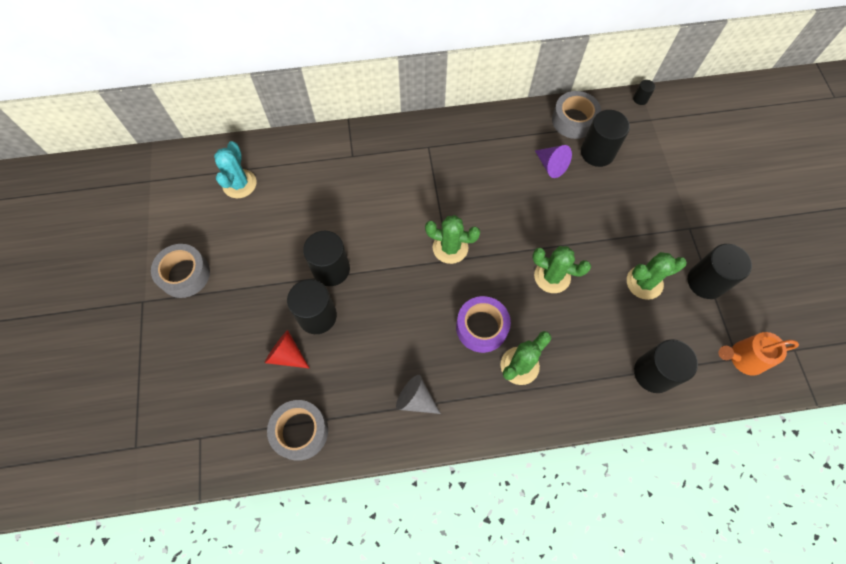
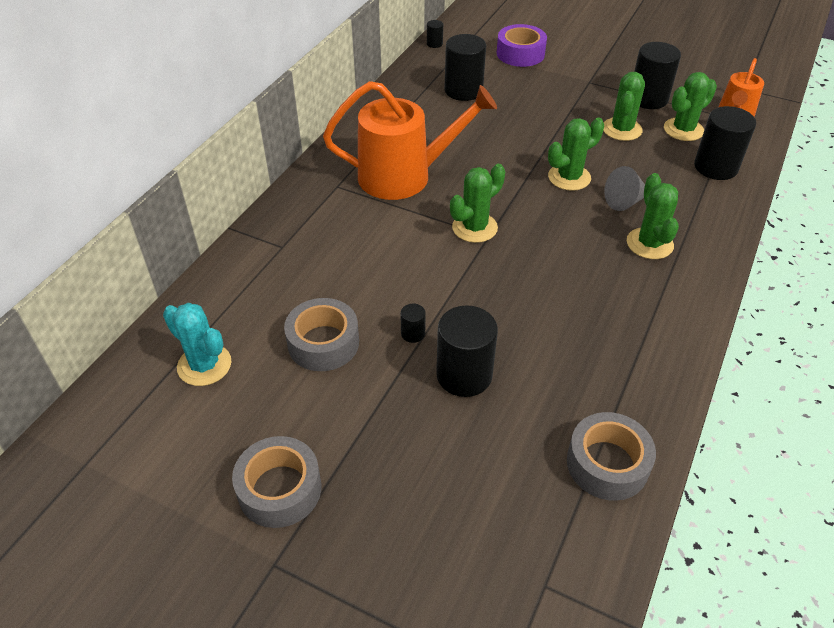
camera: 55 degrees left, 20 degrees down
red cone [264,330,309,368] -> none
black cylinder [303,231,350,286] -> black cylinder [400,303,426,343], size x0.46
grey cone [396,375,441,414] -> grey cone moved to [604,166,645,211]
purple tape [456,296,511,353] -> purple tape moved to [497,24,547,67]
purple cone [535,145,572,178] -> none
grey tape [552,91,601,139] -> grey tape moved to [284,298,359,371]
none -> orange watering can [323,81,497,200]
none -> green cactus [664,72,717,141]

